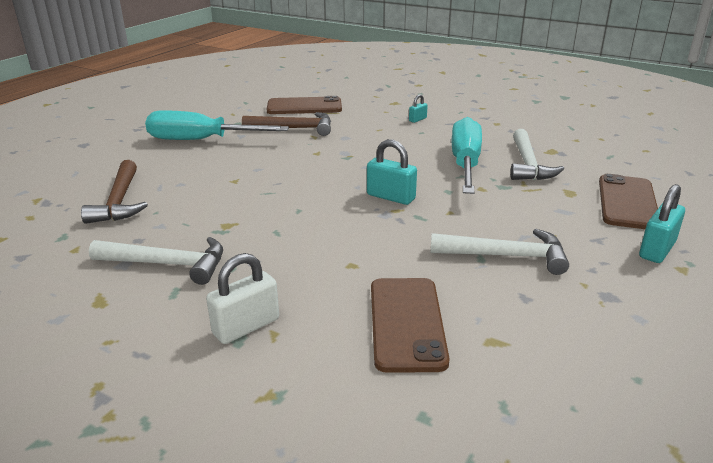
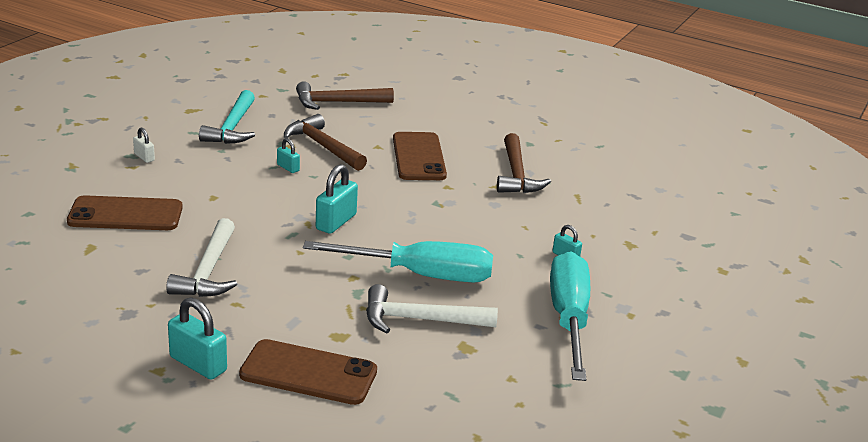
camera: 85 degrees right, 0 degrees up
white hammer [89,237,223,285] -> turquoise hammer [199,90,255,144]
turquoise screwdriver [145,110,289,140] -> turquoise screwdriver moved to [550,251,590,381]
white padlock [206,253,279,344] -> white padlock [133,127,155,163], size x0.55
brown phone [267,96,342,114] -> brown phone moved to [393,132,447,180]
none -> turquoise padlock [277,138,300,173]
none -> brown hammer [284,114,367,171]

